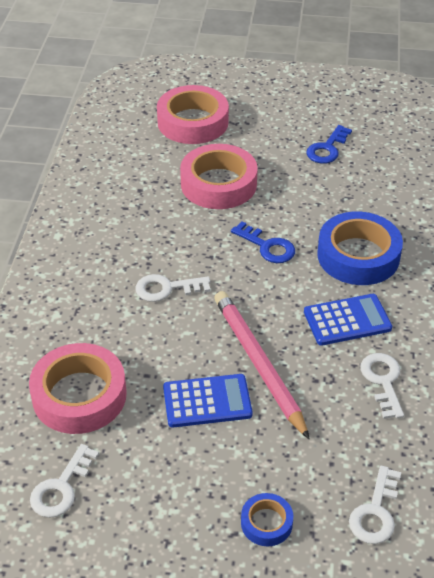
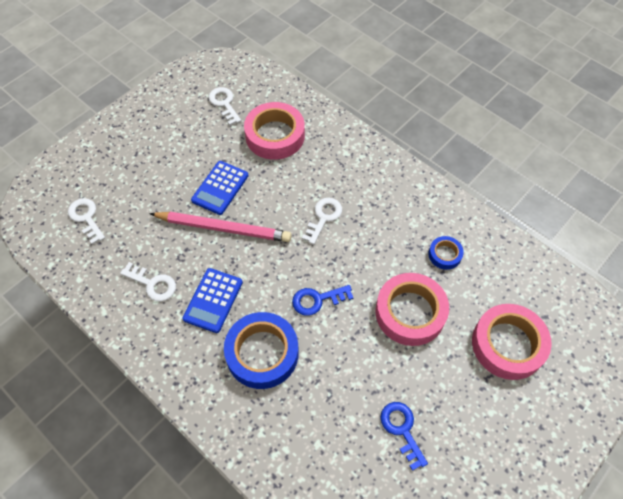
camera: 125 degrees right, 15 degrees up
blue tape [241,493,293,546] -> blue tape moved to [429,236,464,270]

